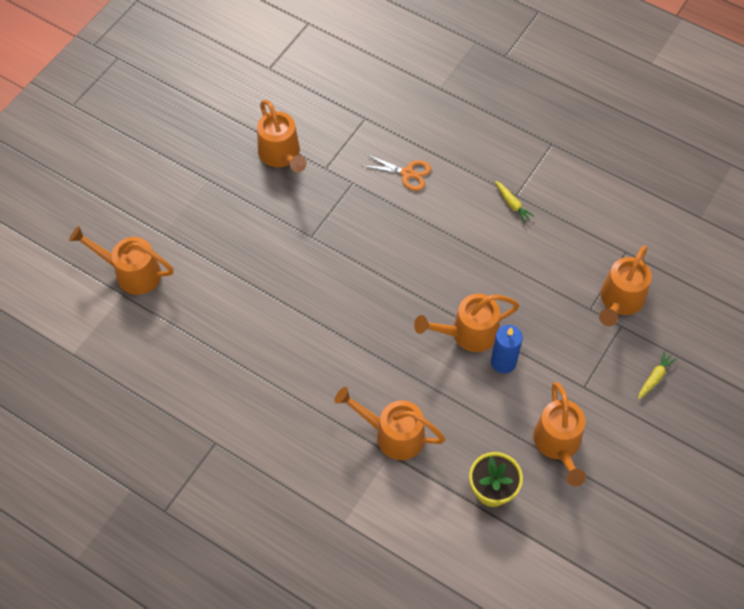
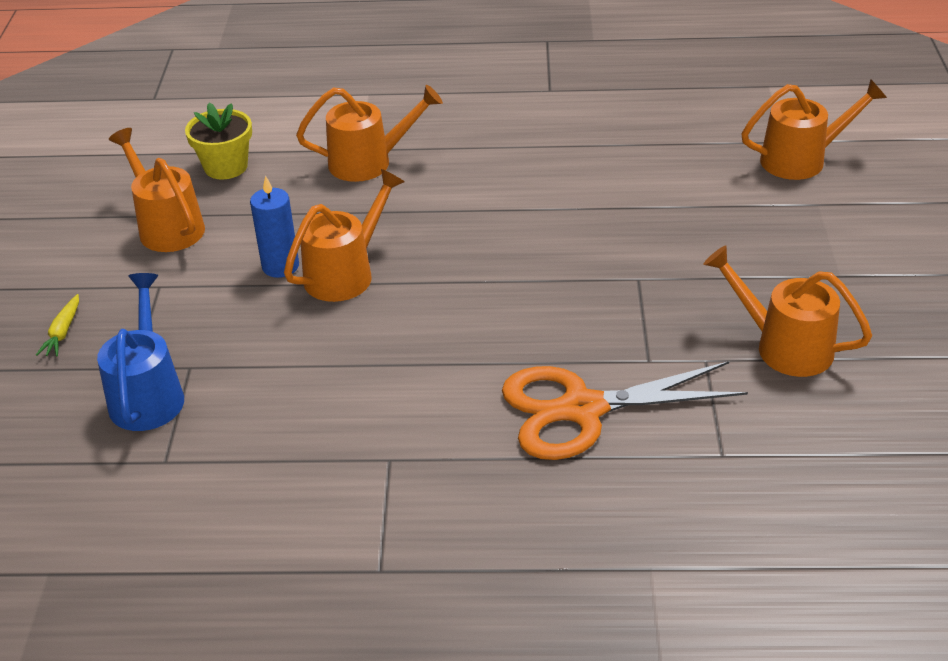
camera: 150 degrees right, 20 degrees down
orange scissors [363,154,431,191] -> orange scissors [502,361,748,460], size x1.93
yellow carrot [495,180,535,223] -> none
orange watering can [599,245,652,326] -> blue watering can [97,273,184,431]

